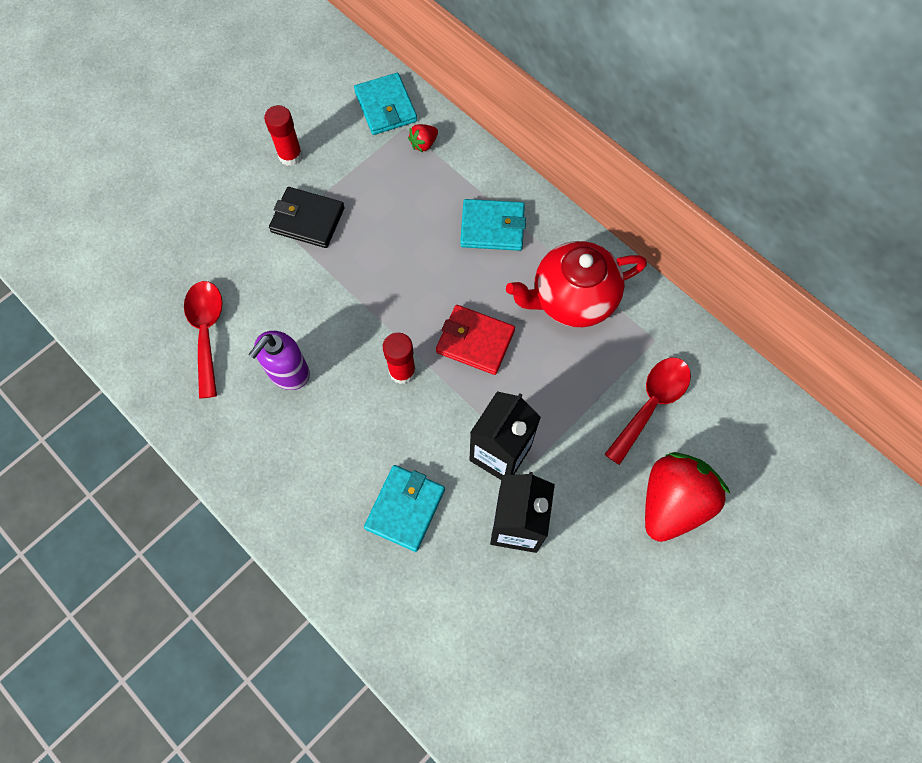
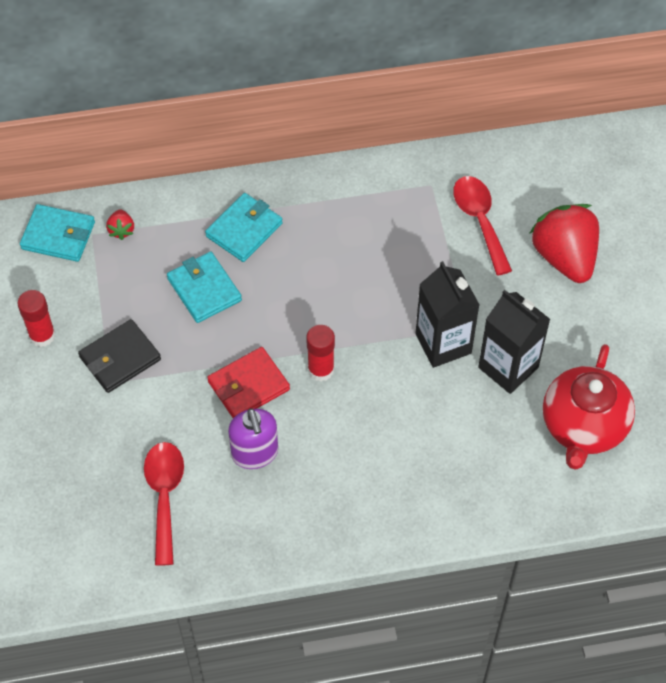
camera: 55 degrees left, 10 degrees down
red spoon [184,281,222,398] -> red spoon turned 60 degrees clockwise [144,442,184,566]
turquoise wallet [364,465,445,552] -> turquoise wallet moved to [167,251,242,323]
red wallet [436,305,515,375] -> red wallet moved to [207,347,290,418]
red teapot [506,241,647,327] -> red teapot moved to [543,344,635,470]

